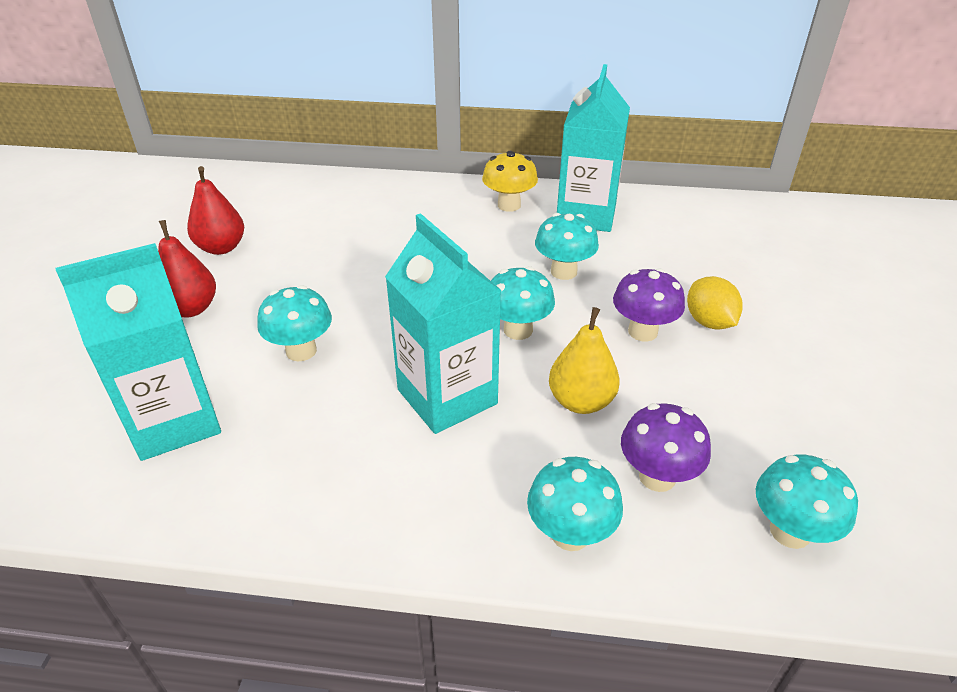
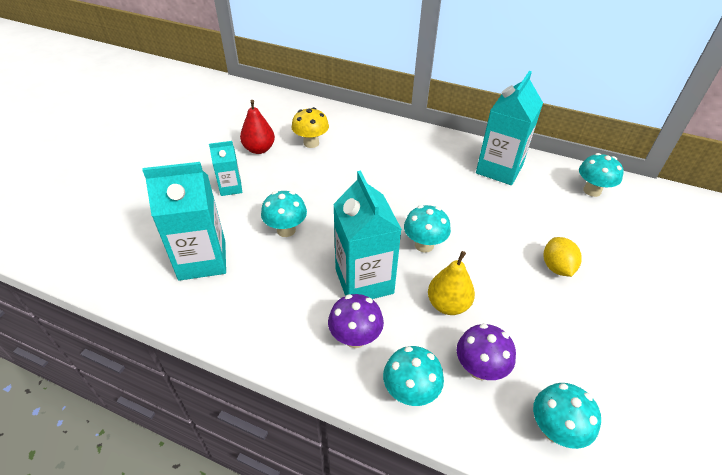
camera: 15 degrees right, 5 degrees up
red pear [158,220,216,317] -> turquoise carton [209,141,242,196]
yellow mushroom [482,151,538,212] -> yellow mushroom moved to [291,107,329,148]
turquoise mushroom [535,213,599,280] -> turquoise mushroom moved to [579,153,624,197]
purple mushroom [613,268,685,341] -> purple mushroom moved to [328,294,384,348]

